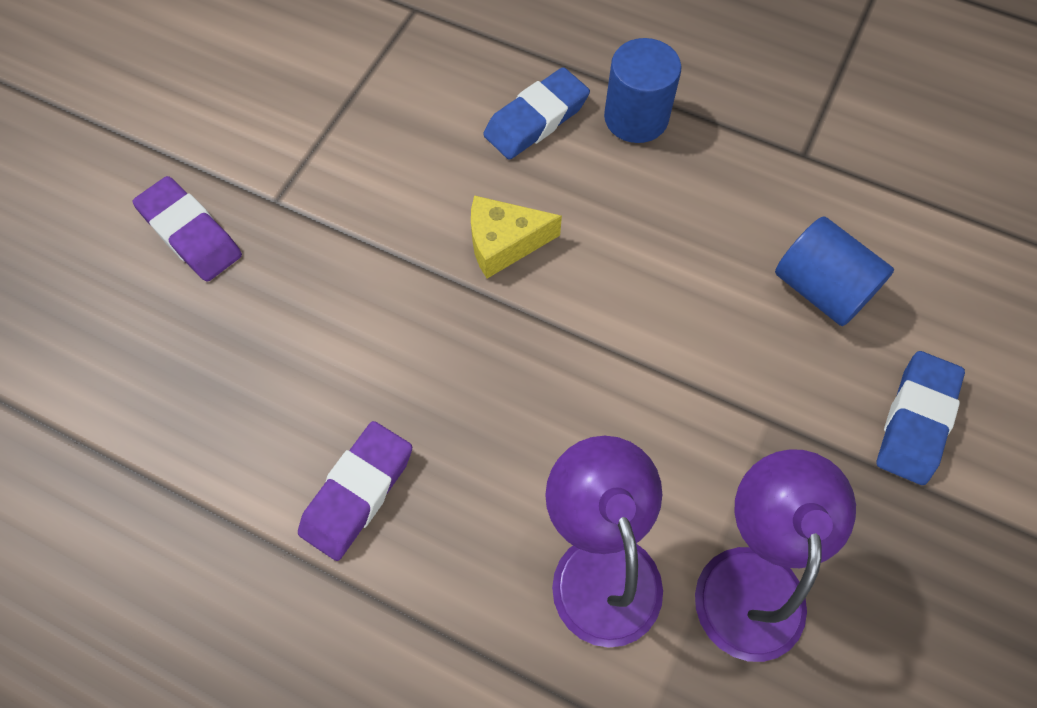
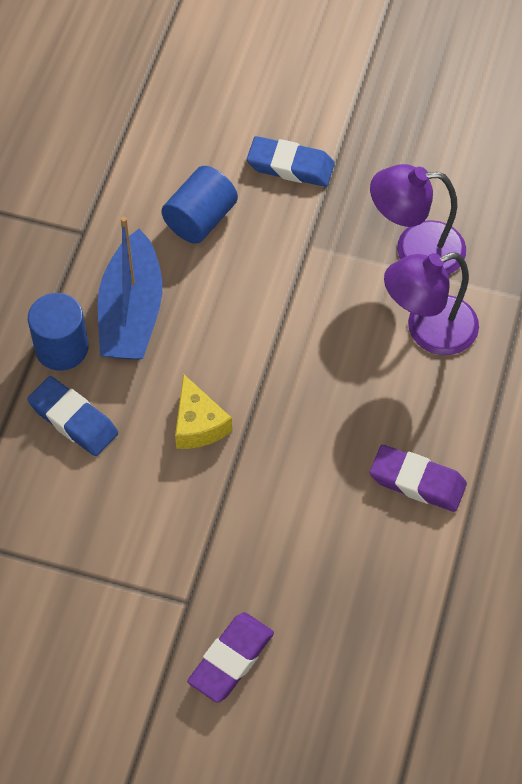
camera: 100 degrees left, 5 degrees down
none -> blue boat [98,216,162,360]

